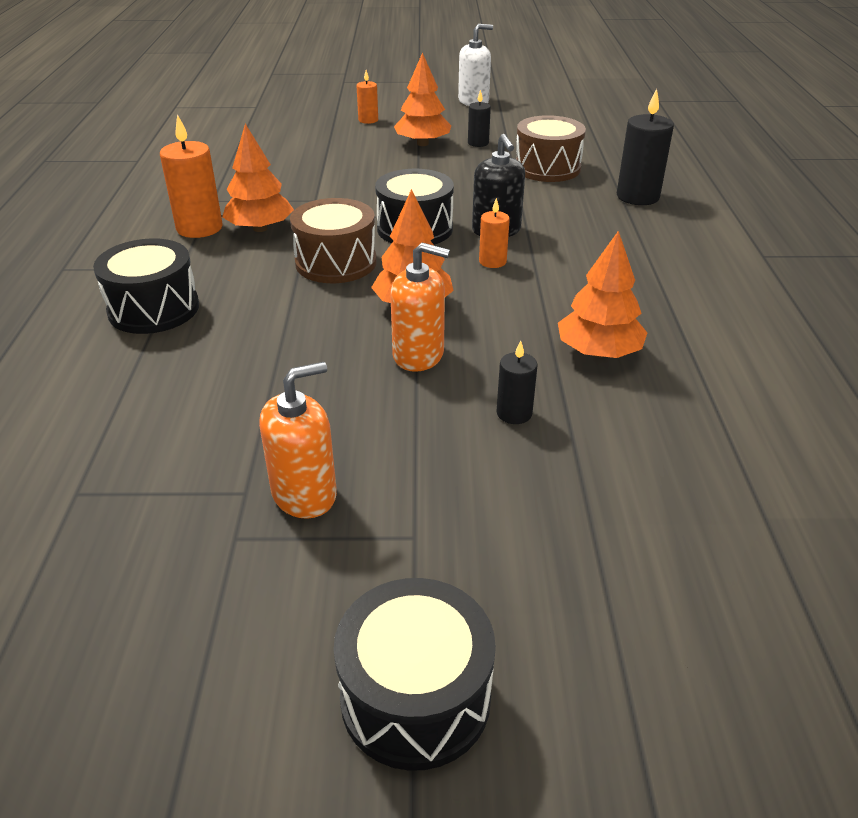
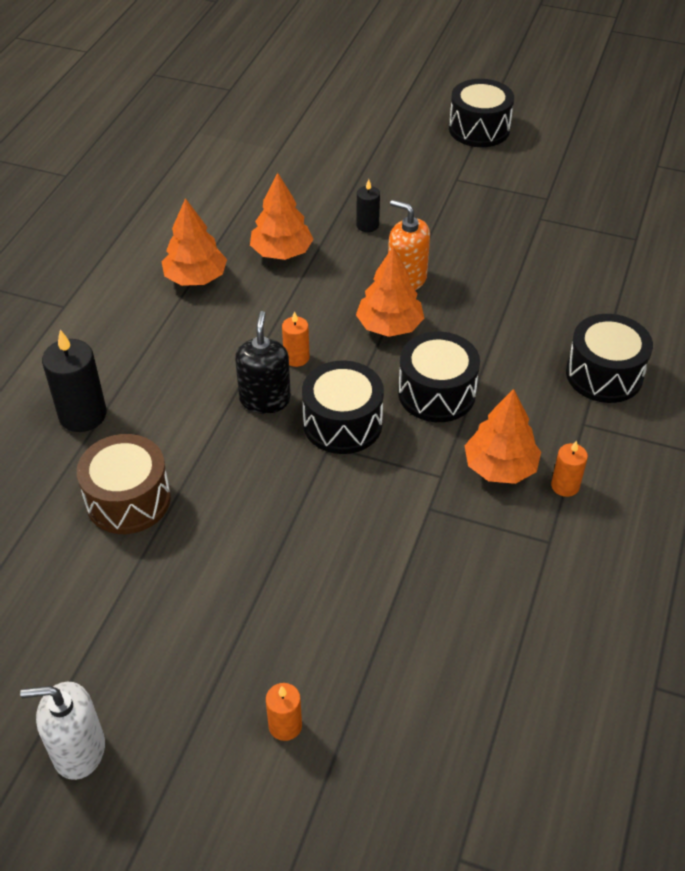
camera: 160 degrees left, 10 degrees up
orange candle [160,114,223,238] -> orange candle [551,440,588,497], size x0.56
orange soap dispenser [259,362,337,519] -> none
brown drum [290,198,377,283] -> black drum [398,332,480,422]
orange tree [394,52,451,146] -> orange tree moved to [162,198,227,286]
black candle [468,90,491,147] -> none

